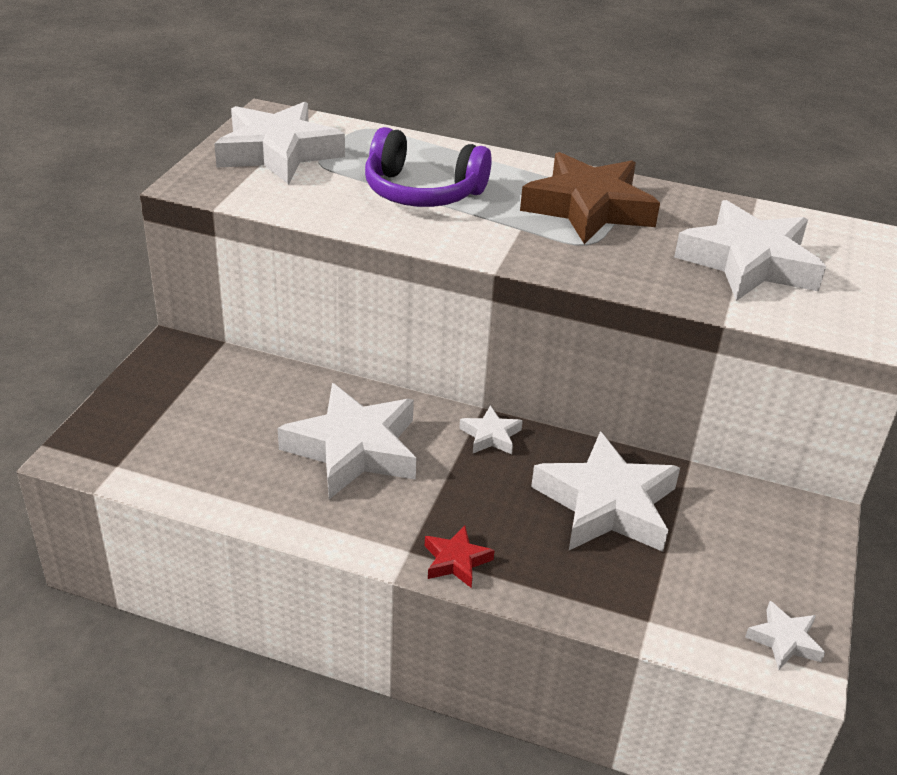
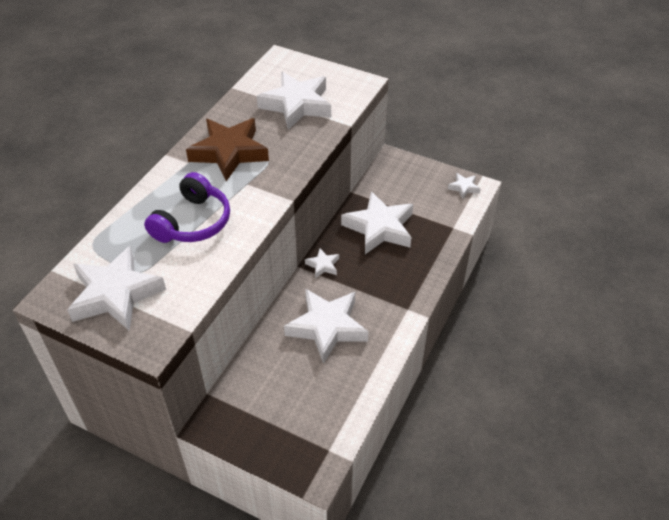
camera: 80 degrees left, 10 degrees up
red star [425,526,495,588] -> none

